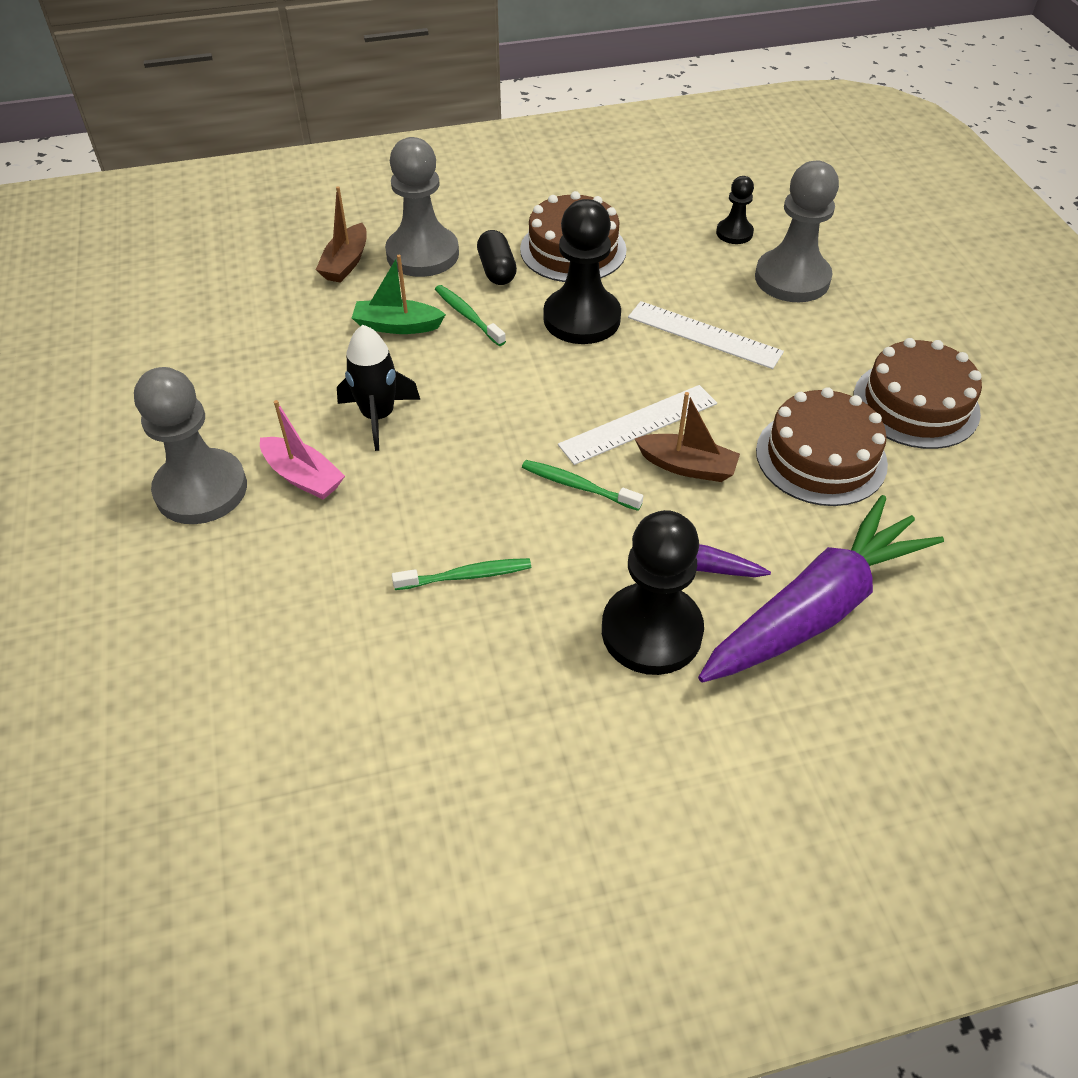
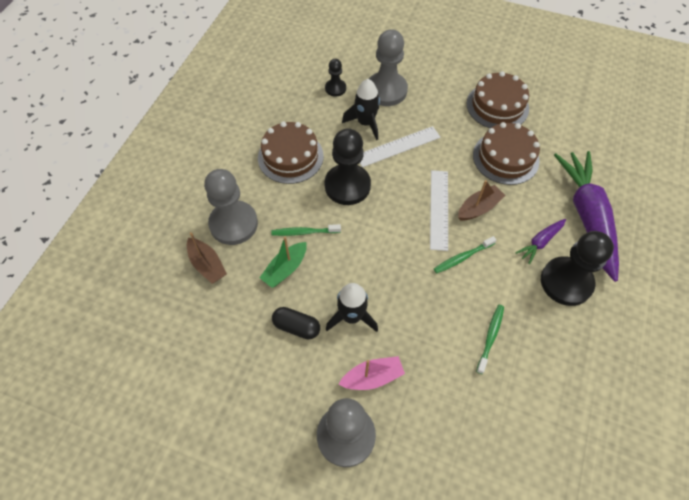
camera: 55 degrees left, 10 degrees up
black capsule [477,230,517,285] -> black capsule moved to [272,307,320,339]
none -> black rocket [342,79,380,140]

